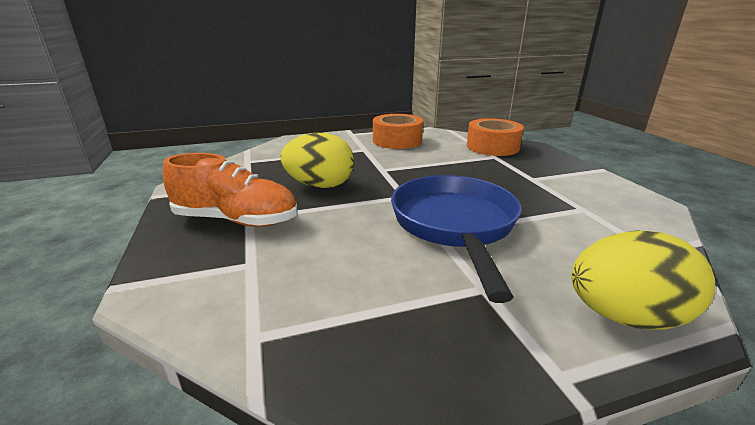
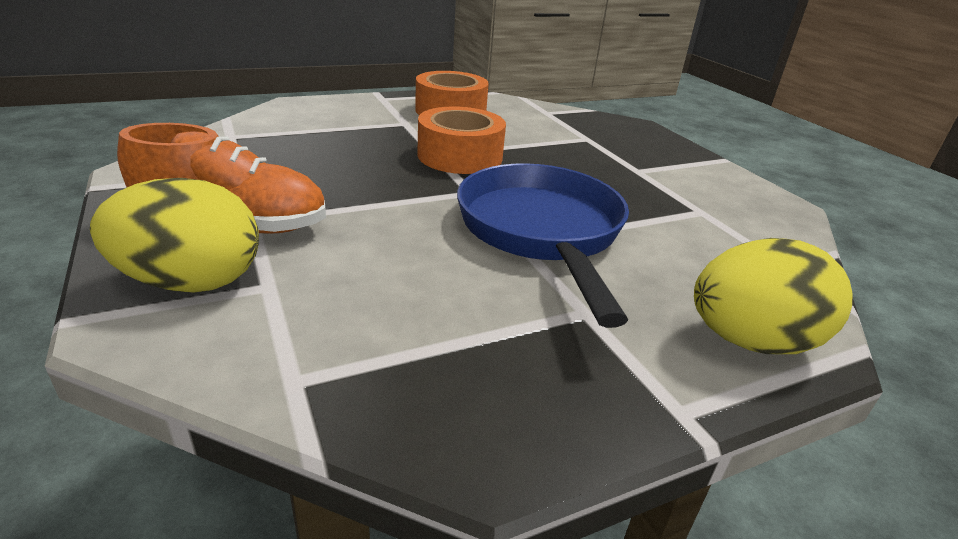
camera: 10 degrees left, 5 degrees up
yellow egg [280,132,354,188] -> yellow egg moved to [90,178,259,293]
orange tape [467,118,524,156] -> orange tape moved to [417,107,506,174]

